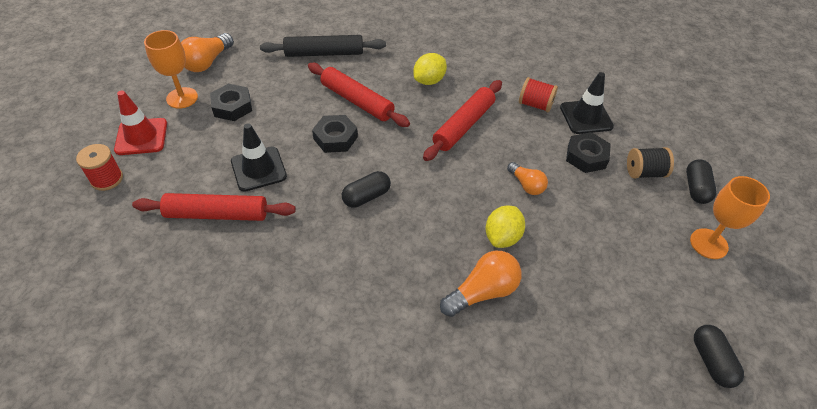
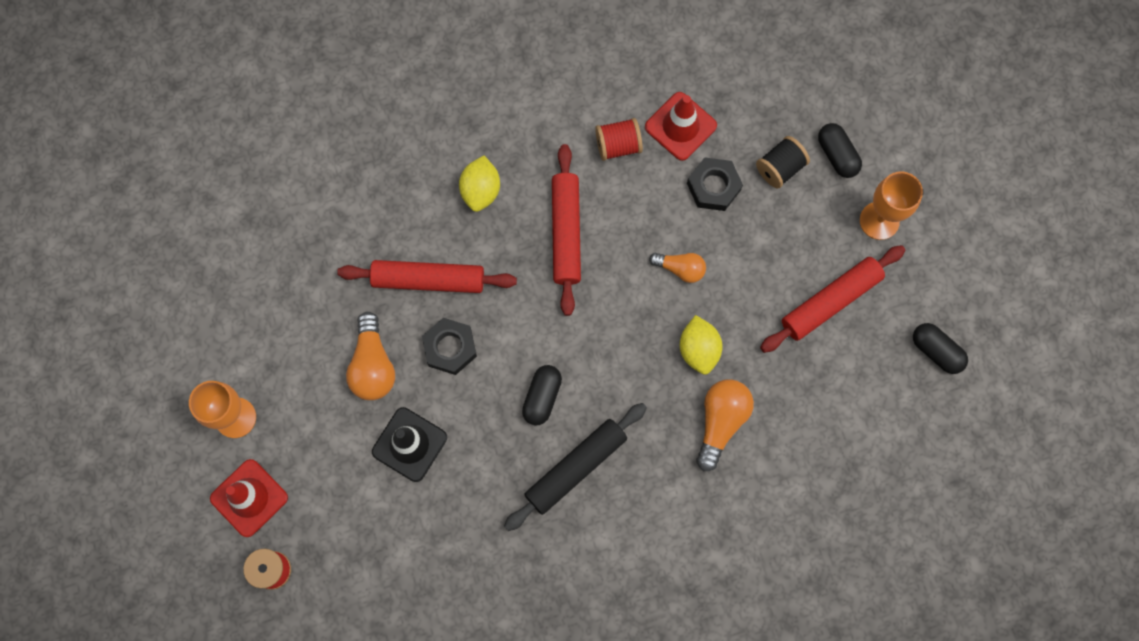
camera: 35 degrees left, 25 degrees up
red rolling pin [132,193,296,221] -> red rolling pin moved to [760,245,905,353]
orange light bulb [181,33,234,72] -> orange light bulb moved to [346,312,395,400]
black nut [210,84,252,121] -> none
black rolling pin [260,35,386,57] -> black rolling pin moved to [504,403,647,531]
black traffic cone [560,72,614,134] -> red traffic cone [645,92,717,161]

